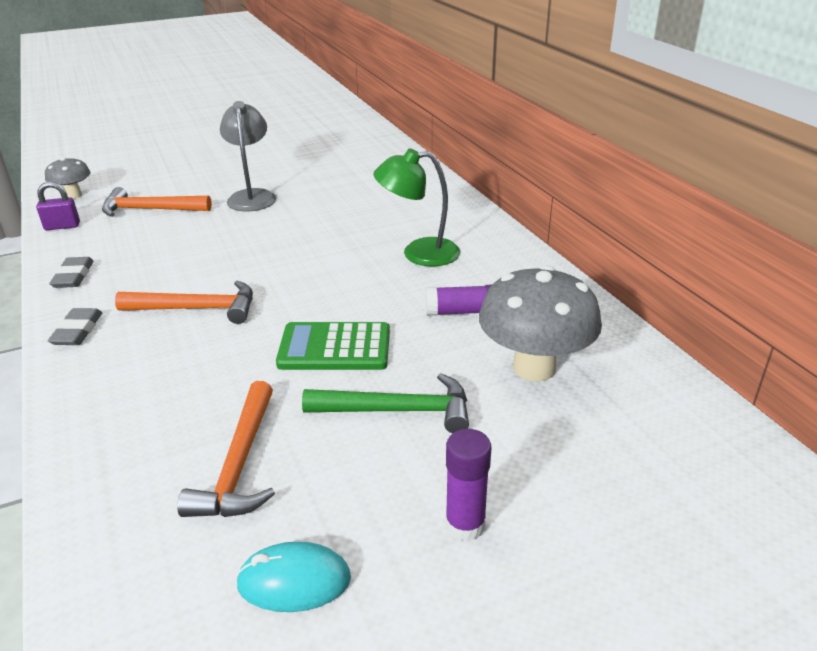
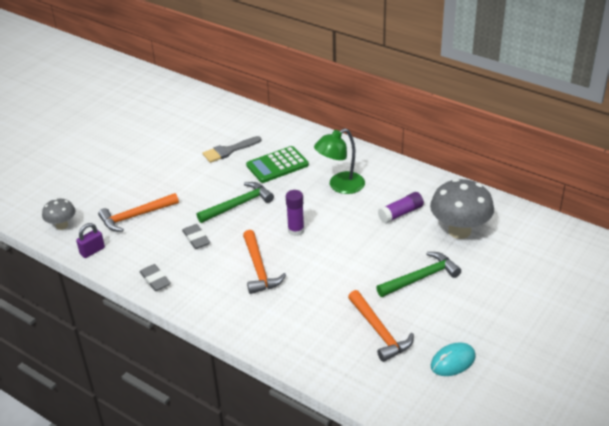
camera: 30 degrees left, 5 degrees up
grey eraser [48,308,102,345] -> grey eraser moved to [182,224,210,249]
orange hammer [115,281,253,324] -> orange hammer turned 105 degrees clockwise [243,230,286,294]
grey lamp [220,101,276,211] -> none
green calculator [276,322,390,370] -> green calculator moved to [246,146,309,183]
purple glue stick [445,429,491,541] -> purple glue stick moved to [286,190,304,236]
none -> green hammer [197,182,274,223]
none -> grey brush [203,136,261,163]

